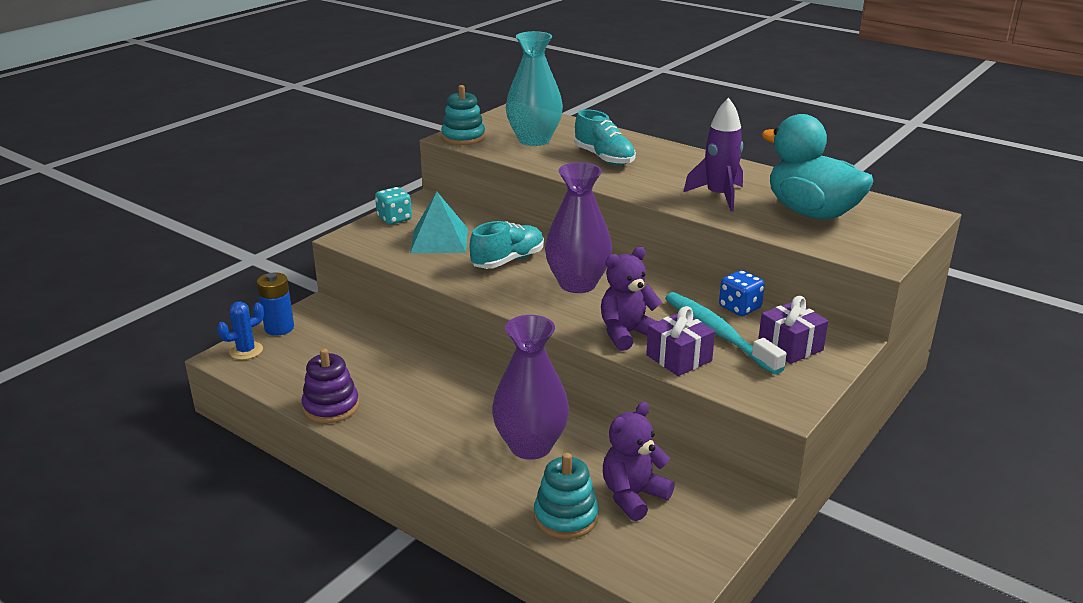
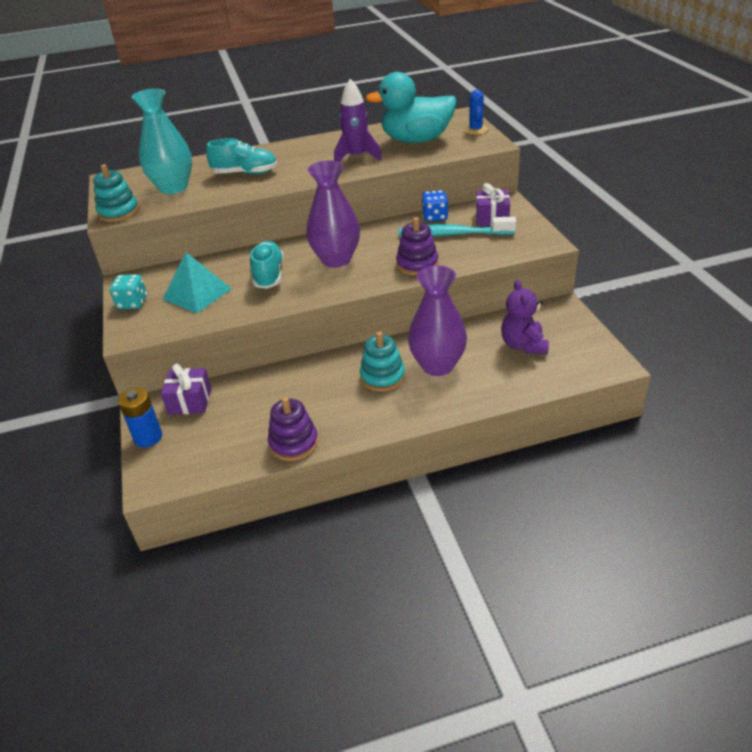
camera: 50 degrees left, 10 degrees up
blue cactus [217,301,264,360] -> blue cactus moved to [464,90,488,134]
turquoise stacking toy [534,453,599,539] -> turquoise stacking toy moved to [360,332,405,392]
purple teddy bear [601,247,662,351] -> purple stacking toy [396,217,439,275]
purple gift [646,306,715,376] -> purple gift moved to [161,364,211,415]

